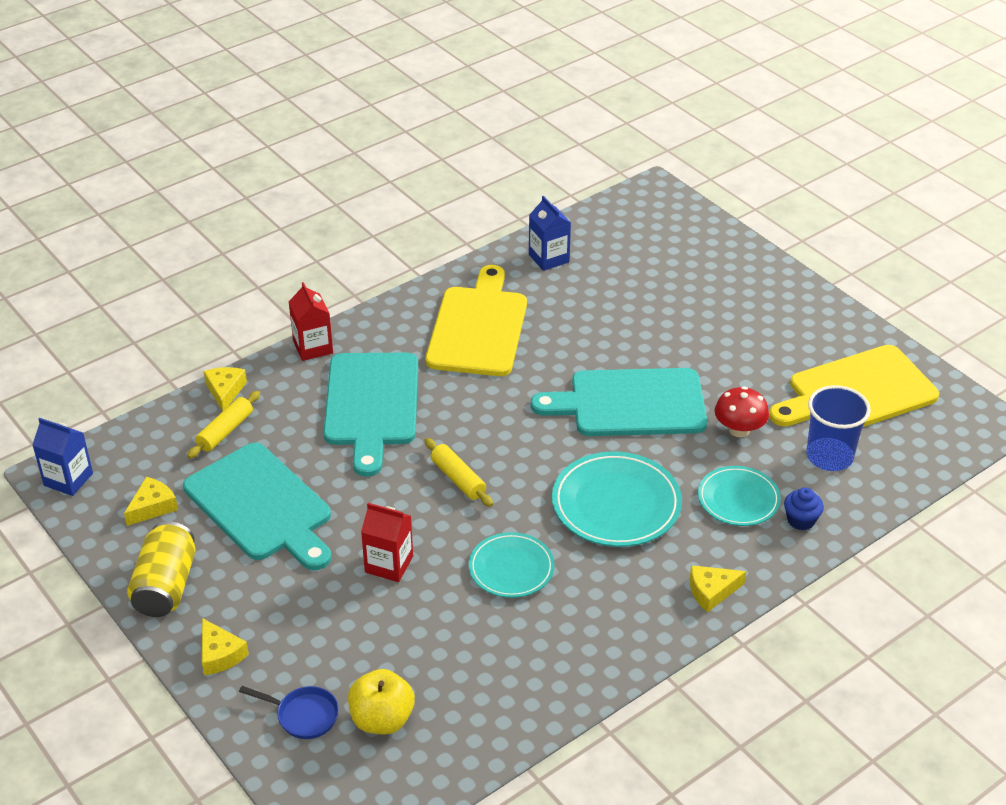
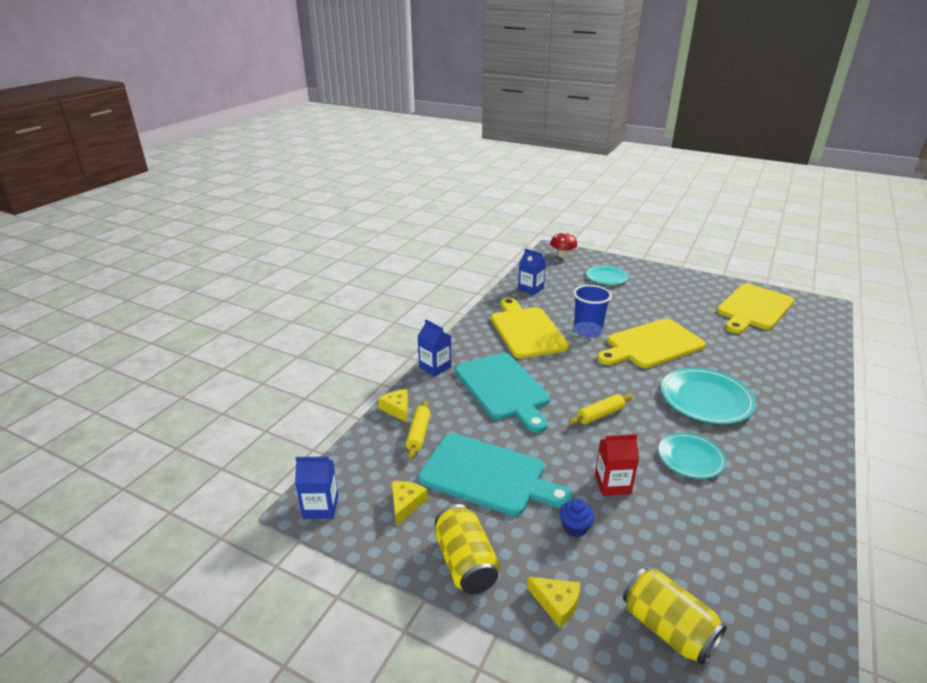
camera: 25 degrees left, 10 degrees down
blue pan [239,686,339,739] -> yellow can [623,567,727,665]
red carton [288,282,333,361] -> blue carton [418,320,451,376]
yellow apple [348,669,415,735] -> none
yellow rolling pin [425,438,493,507] -> yellow rolling pin turned 60 degrees counterclockwise [568,394,633,425]
turquoise cutting board [531,368,707,436] -> yellow cutting board [597,318,706,368]
yellow cheese [690,565,746,612] -> none
turquoise plate [698,466,781,526] -> turquoise plate moved to [586,265,629,285]
red mushroom [715,386,769,438] -> red mushroom moved to [550,232,577,258]
blue cupcake [784,487,824,530] -> blue cupcake moved to [560,498,595,537]
blue cup [806,385,871,471] -> blue cup moved to [573,285,612,337]

